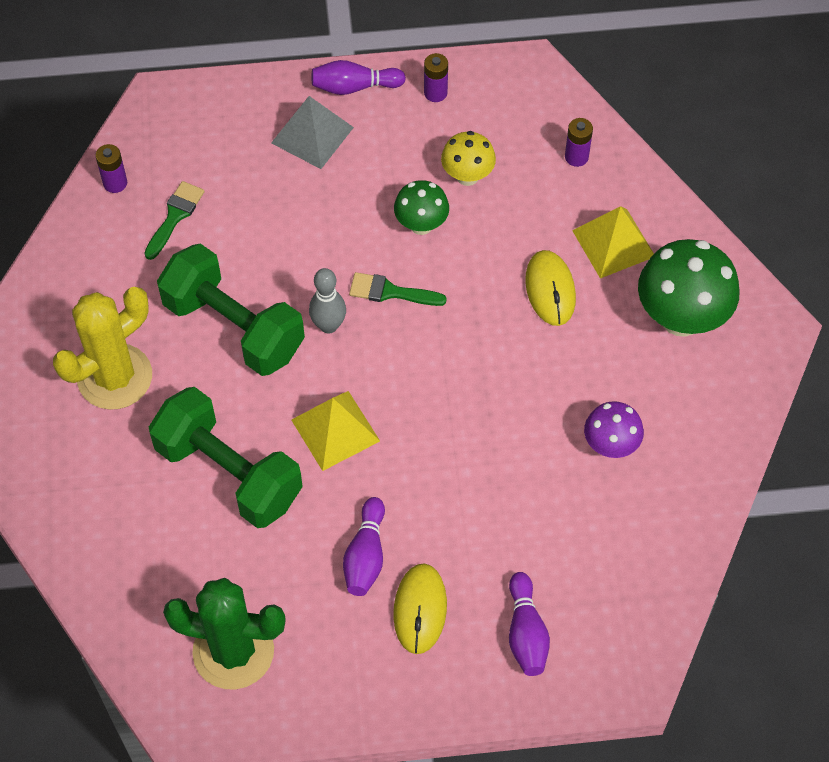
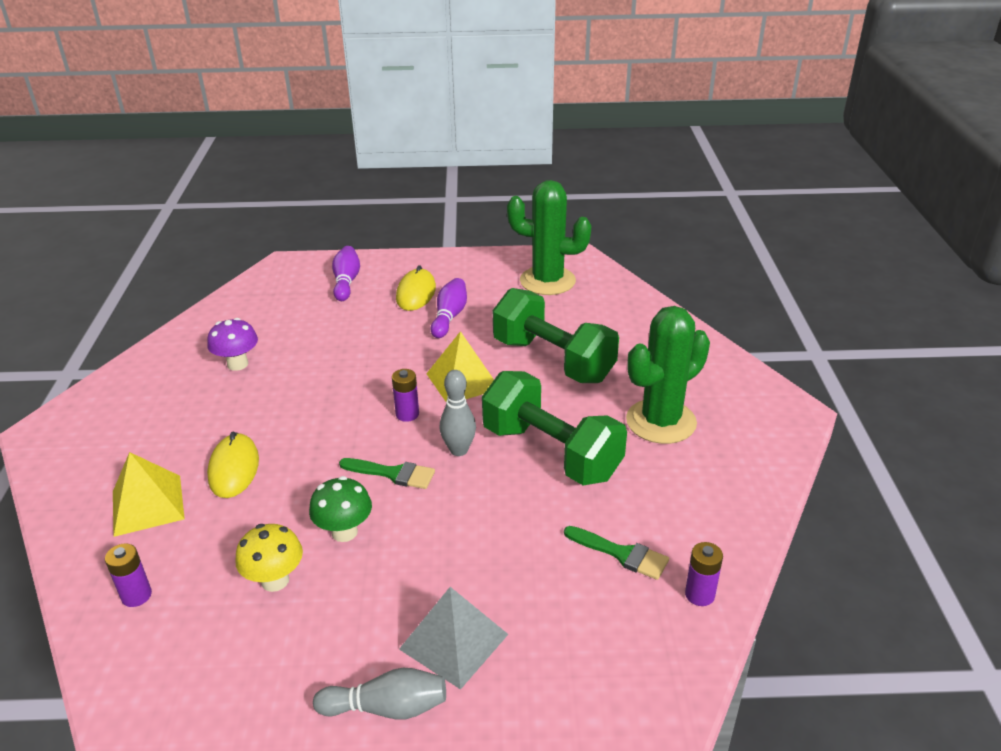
camera: 175 degrees left, 25 degrees down
yellow cactus [53,287,152,410] -> green cactus [626,306,710,444]
green brush [144,181,205,260] -> green brush turned 90 degrees counterclockwise [564,526,669,580]
purple bowling pin [312,60,406,95] -> grey bowling pin [313,668,446,720]
purple battery [424,53,448,102] -> purple battery moved to [392,369,419,422]
green mushroom [638,239,740,337] -> none

